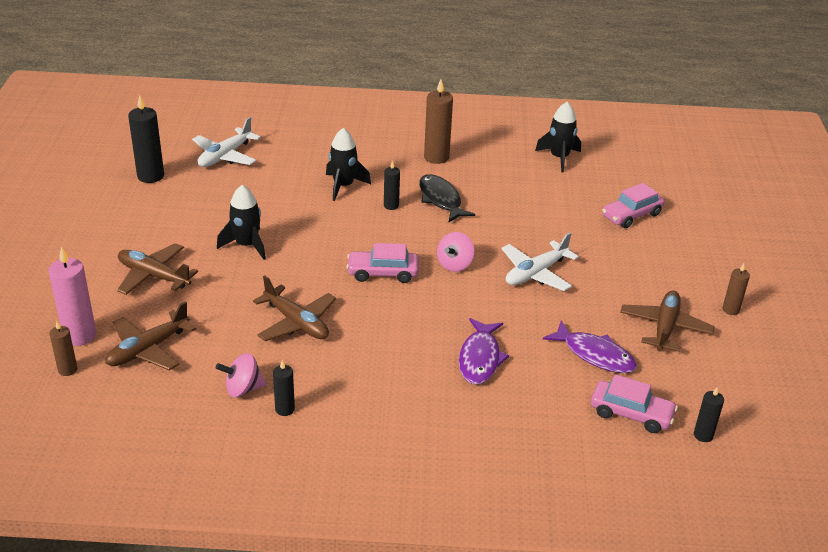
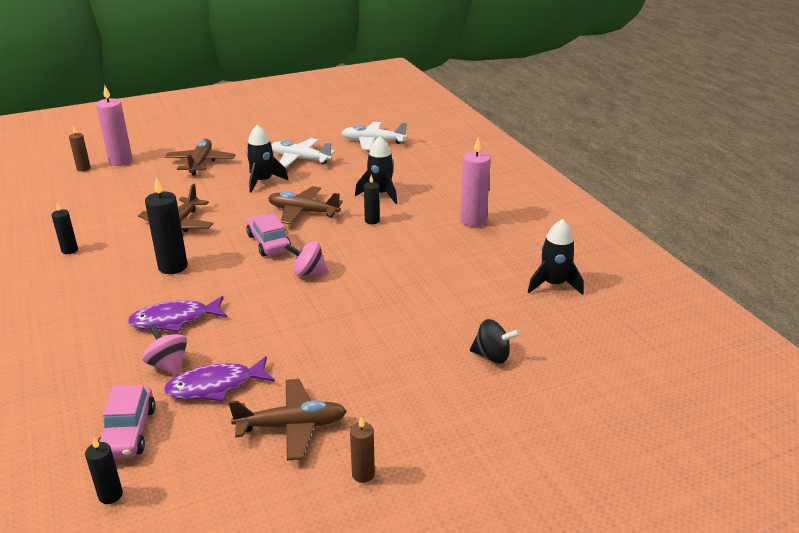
camera: 65 degrees right, 5 degrees down
brown plane [105,301,196,370] -> brown plane moved to [268,186,343,224]
black candle [128,95,164,183] -> black candle moved to [145,177,188,274]
pink spinning top [216,353,267,397] -> pink spinning top moved to [143,324,187,375]
black fish [419,174,475,223] -> none
brown candle [424,79,453,164] -> pink candle [460,138,491,227]
white plane [501,232,579,291] -> white plane moved to [271,138,335,168]
purple fish [543,321,637,373] -> purple fish turned 60 degrees clockwise [163,356,275,401]
pink car [602,183,664,228] -> black spinning top [470,319,520,364]

